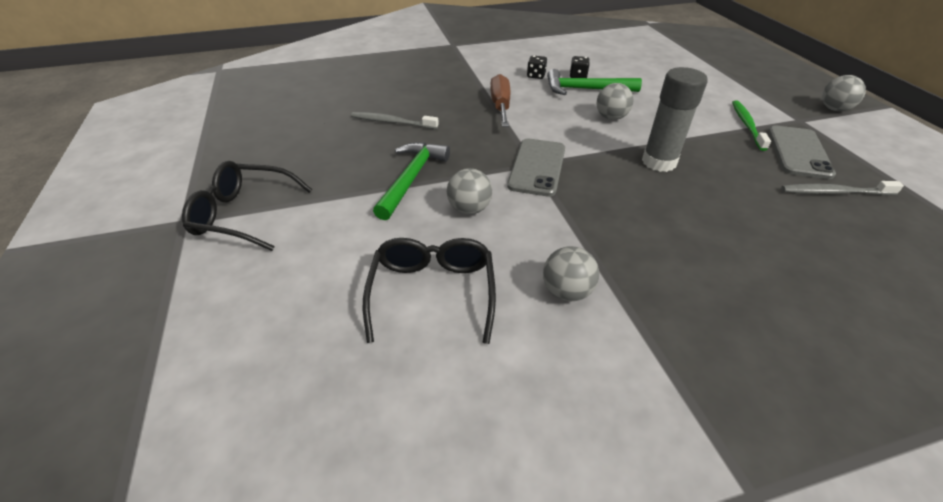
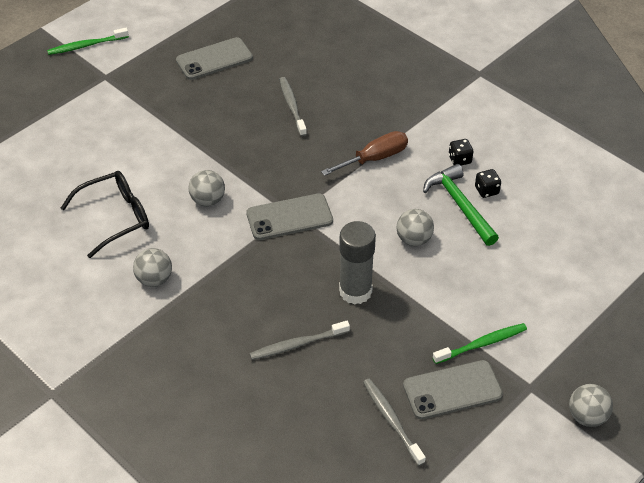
camera: 60 degrees right, 5 degrees up
black glasses [182,161,312,251] -> none
green hammer [373,142,450,220] -> none
none -> green toothbrush [47,28,129,55]
none -> grey phone [176,37,253,80]
none -> grey toothbrush [249,321,350,360]

